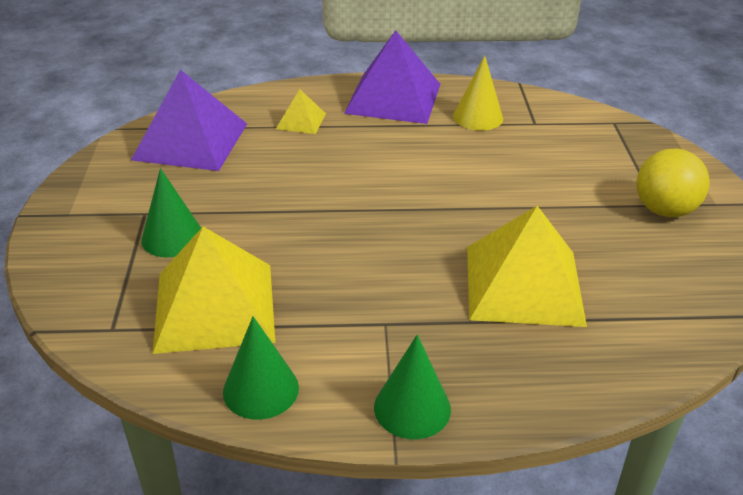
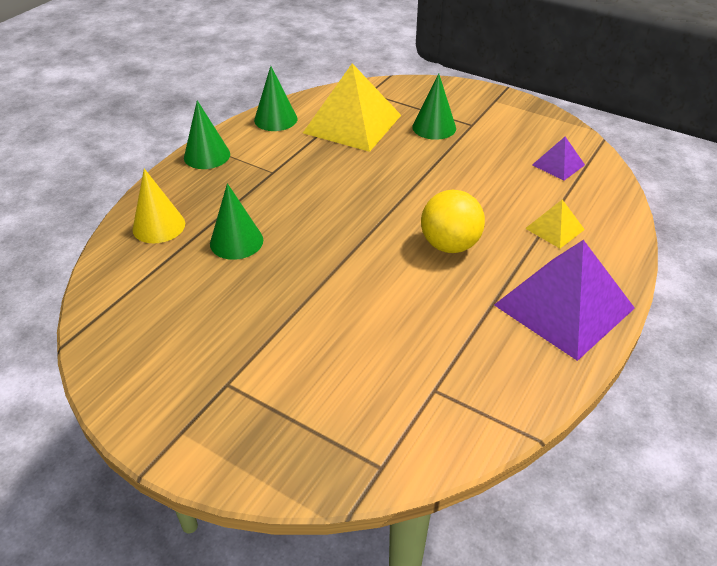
camera: 125 degrees right, 5 degrees up
purple pyramid [131,70,247,171] -> purple pyramid [532,137,585,181], size x0.48
yellow cone [453,55,503,130] -> yellow cone moved to [132,168,185,243]
yellow pyramid [467,206,587,327] -> green cone [210,183,263,260]
yellow ball [637,148,710,217] -> yellow ball moved to [421,190,485,253]

